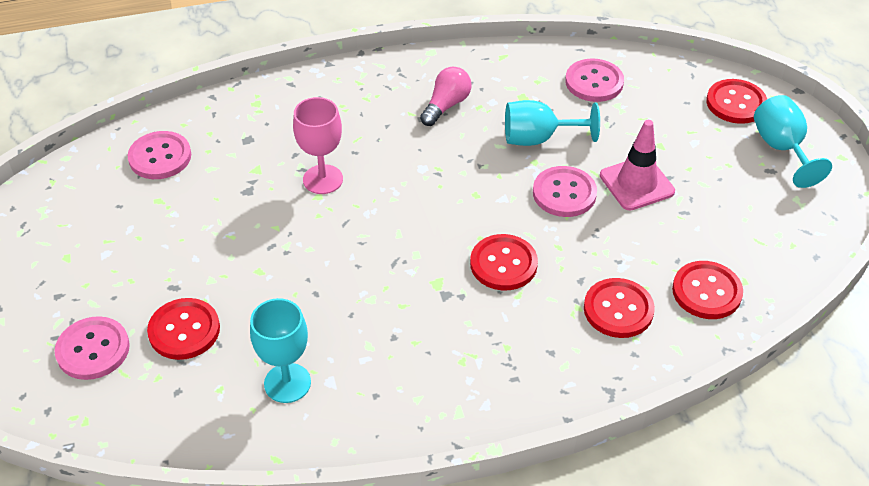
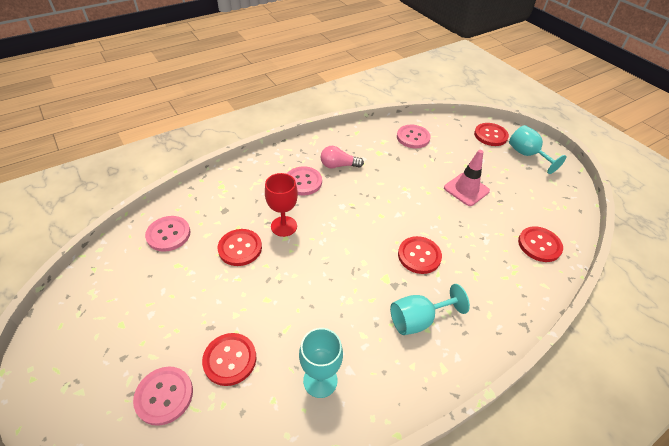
camera: 20 degrees left, 0 degrees up
pink goblet [293,97,343,194] -> red goblet [265,173,298,237]
pink light bulb [420,67,472,126] -> pink light bulb turned 105 degrees counterclockwise [321,146,364,168]
turquoise goblet [505,100,600,146] -> turquoise goblet moved to [390,284,470,335]
pink button [533,166,597,217] -> pink button moved to [287,166,322,196]
red button [584,278,655,338] -> red button moved to [218,229,262,266]

